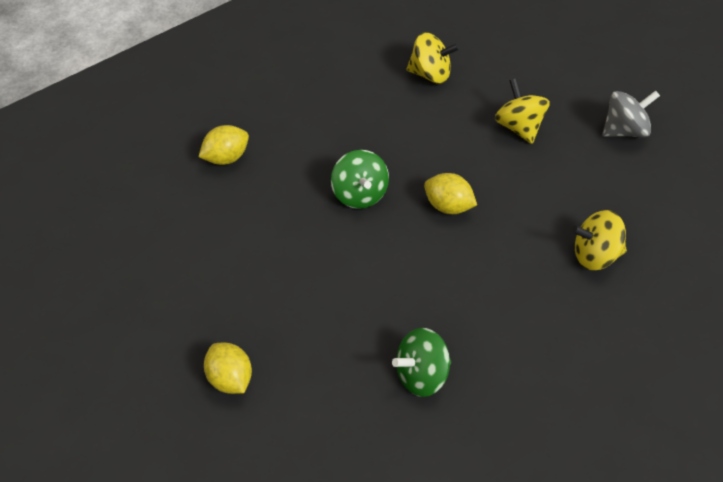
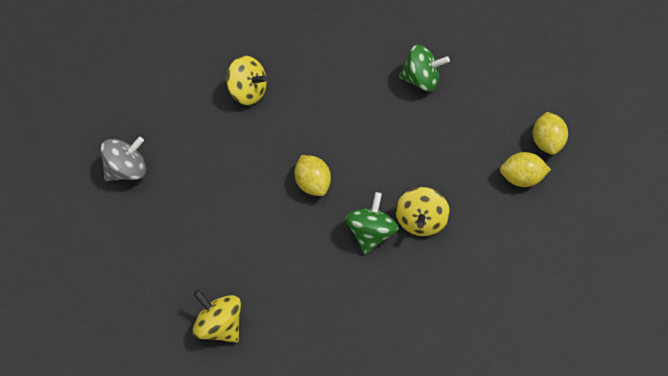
camera: 150 degrees left, 10 degrees up
yellow lemon [198,125,249,165] -> yellow lemon moved to [500,152,551,187]
yellow spinning top [495,78,550,144] -> yellow spinning top moved to [396,187,450,236]
grey spinning top [602,90,660,137] -> grey spinning top turned 135 degrees clockwise [100,137,146,181]

